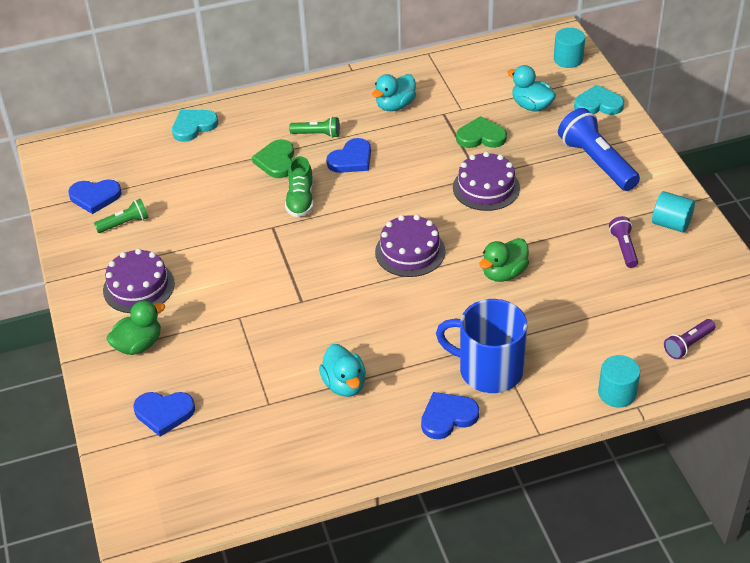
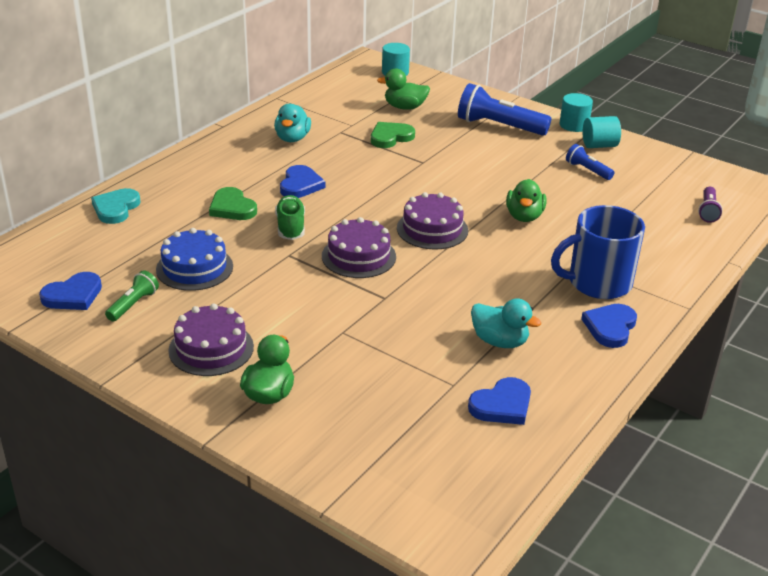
camera: 40 degrees left, 10 degrees down
blue heart [133,392,195,437] -> blue heart moved to [468,377,531,425]
green shoe [285,156,314,217] -> green shoe turned 150 degrees counterclockwise [275,195,305,240]
green flashlight [289,117,340,138] -> none
purple cake [453,152,520,211] -> purple cake moved to [322,217,396,278]
turquoise duck [507,65,556,112] -> green duck [377,69,430,110]
turquoise heart [574,85,624,115] -> none
turquoise cylinder [598,355,640,408] -> turquoise cylinder moved to [560,93,593,132]
purple flashlight [609,216,638,268] -> blue flashlight [566,144,614,180]
none -> blue cake [156,228,233,291]

